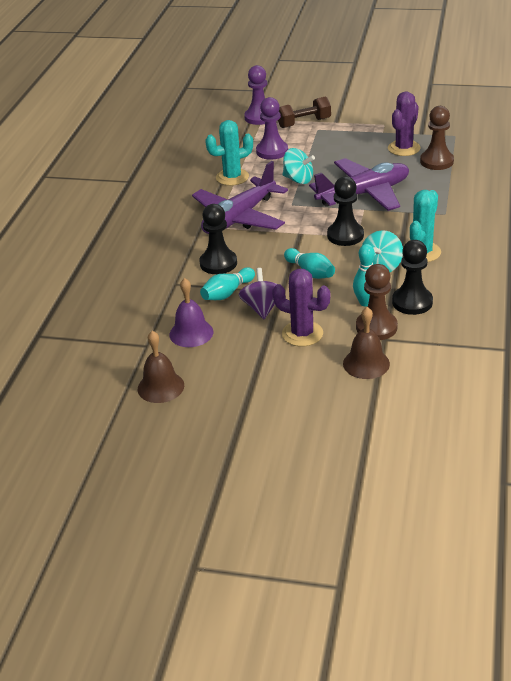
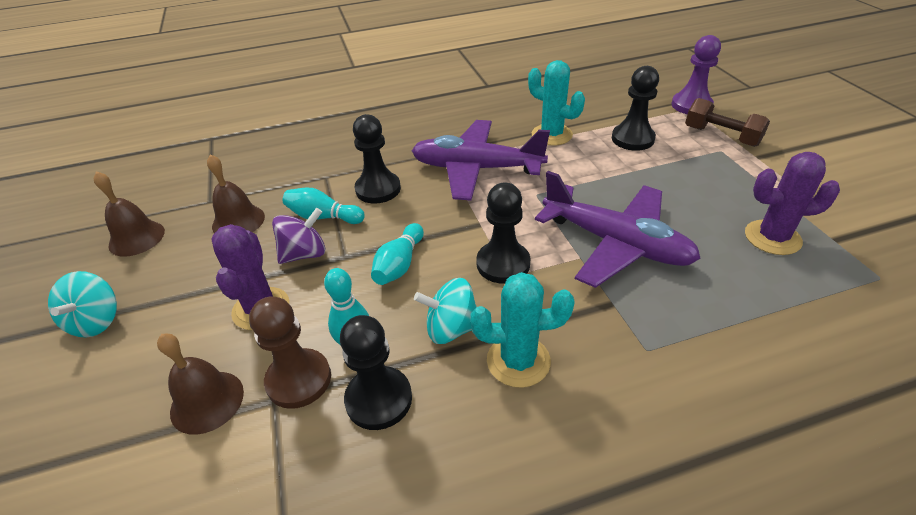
camera: 60 degrees right, 5 degrees up
purple bell [169,278,213,347] -> brown bell [207,154,265,233]
purple pawn [256,97,288,160] -> black pawn [612,66,659,151]
turquoise spinning top [283,148,315,184] -> turquoise spinning top moved to [48,271,117,337]
brown pawn [420,106,454,170] -> none

